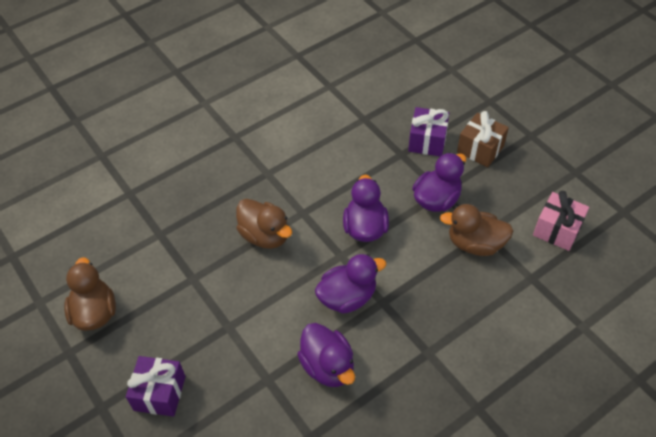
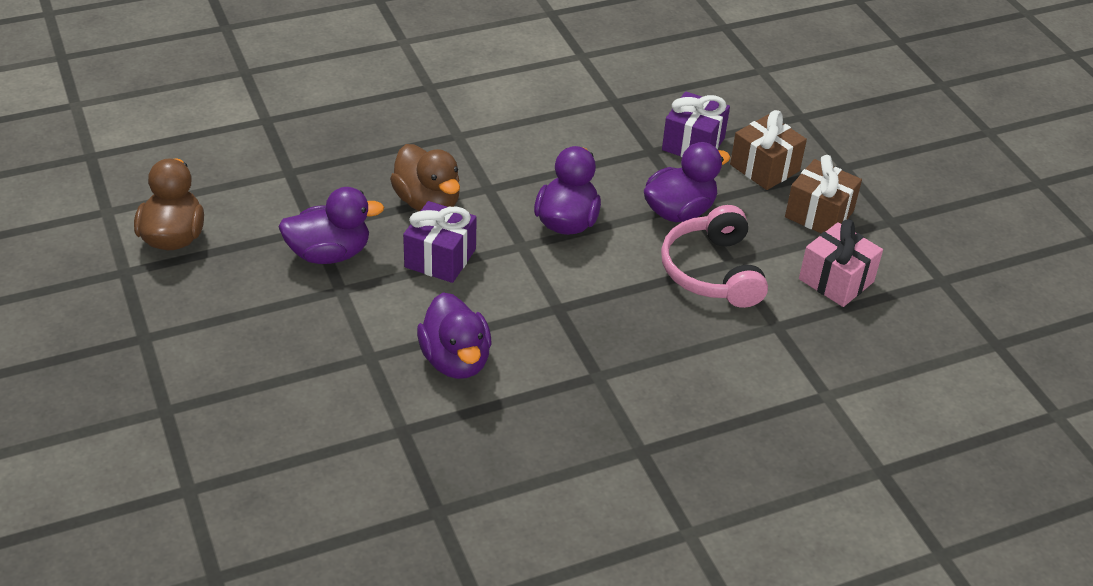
camera: 10 degrees right, 10 degrees down
purple gift [126,356,186,417] -> purple gift moved to [403,201,477,283]
purple duck [315,254,386,314] -> purple duck moved to [279,187,384,264]
brown duck [440,204,513,256] -> pink headphones [661,205,768,308]
none -> brown gift [785,155,862,233]

